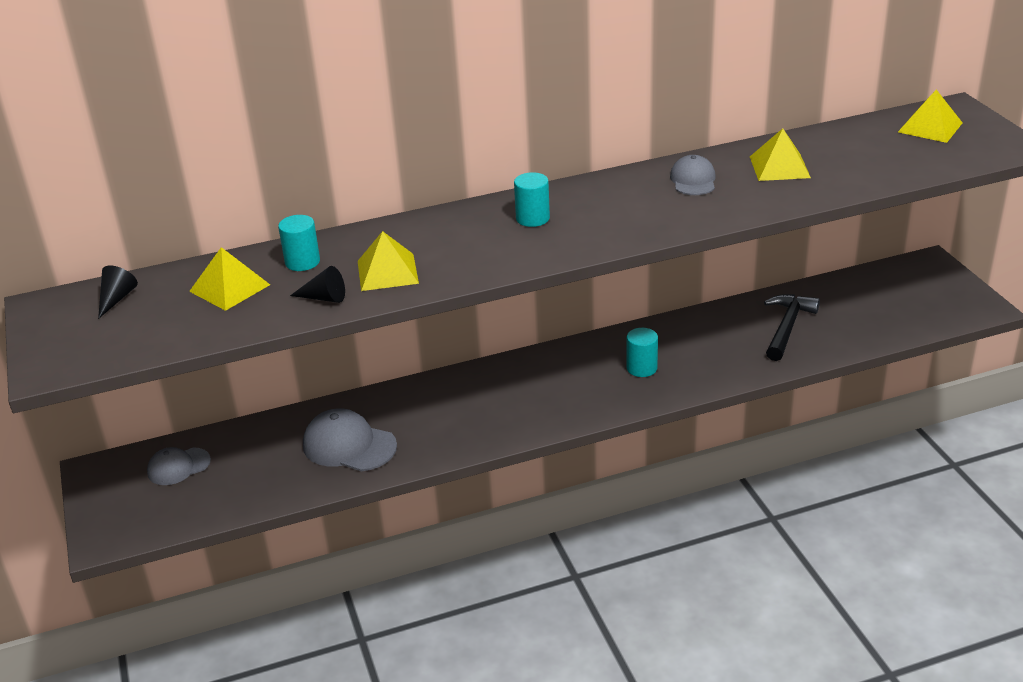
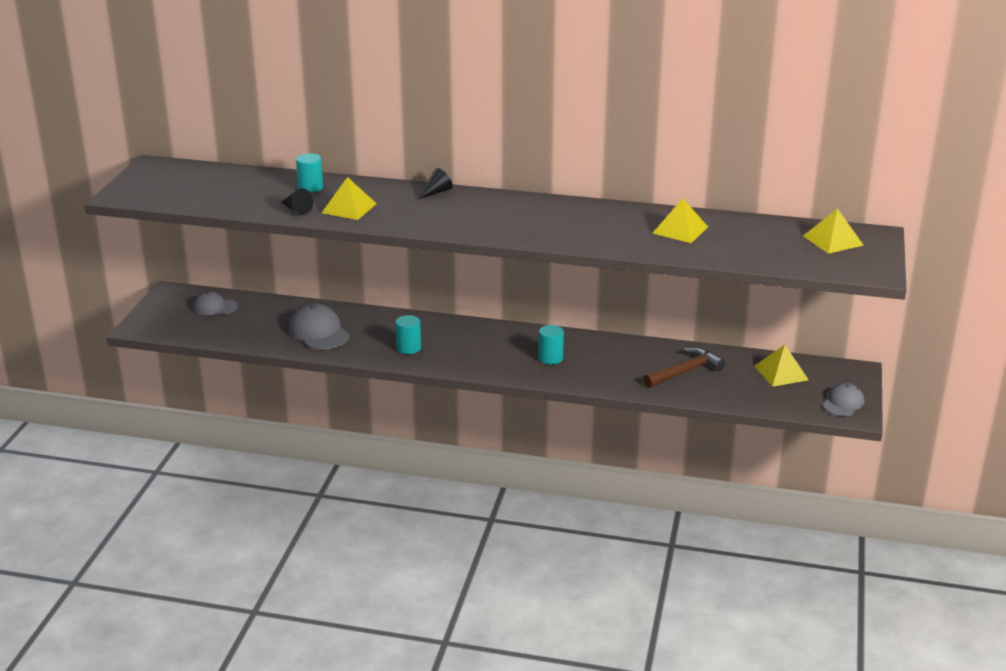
camera: 30 degrees right, 5 degrees down
black cone [98,265,138,319] -> black cone moved to [418,168,453,199]
yellow pyramid [189,247,270,311] -> yellow pyramid moved to [754,345,808,387]
turquoise cylinder [514,172,550,227] -> turquoise cylinder moved to [395,315,421,354]
grey cap [670,155,716,195] -> grey cap moved to [823,383,864,416]
black hammer [764,294,820,361] -> brown hammer [643,347,726,388]

